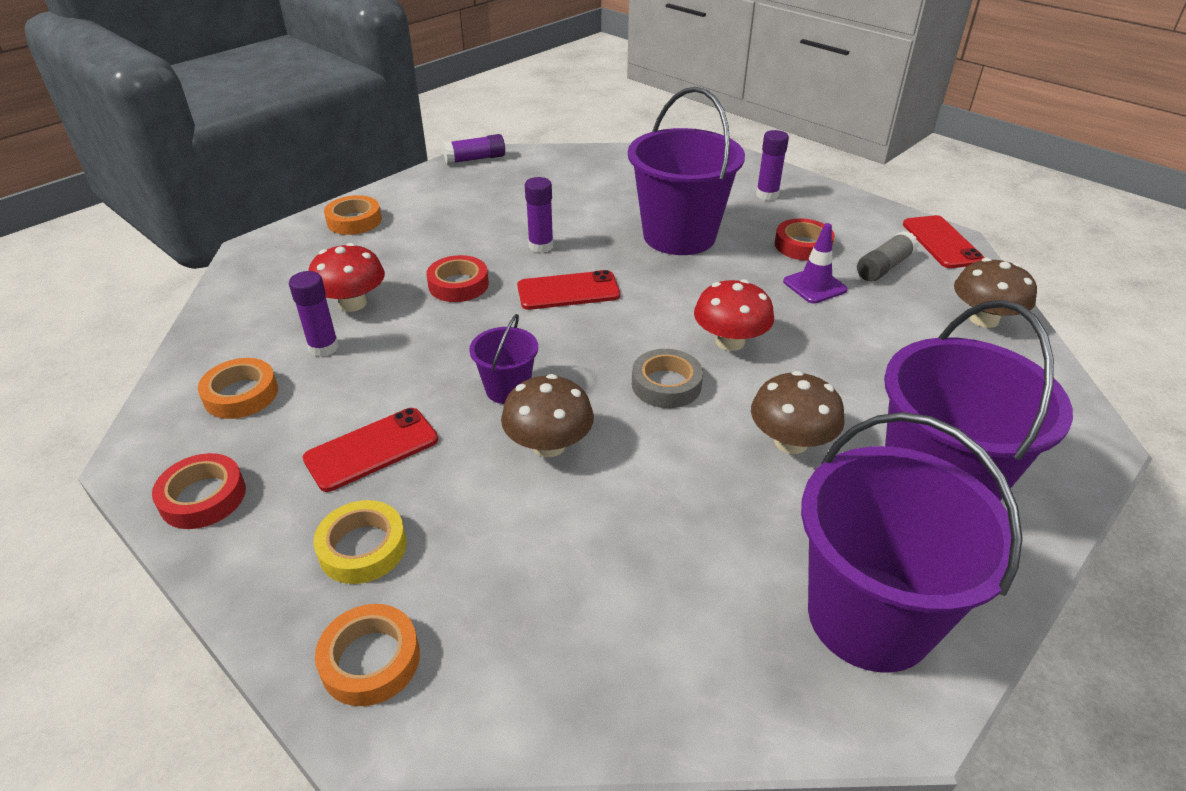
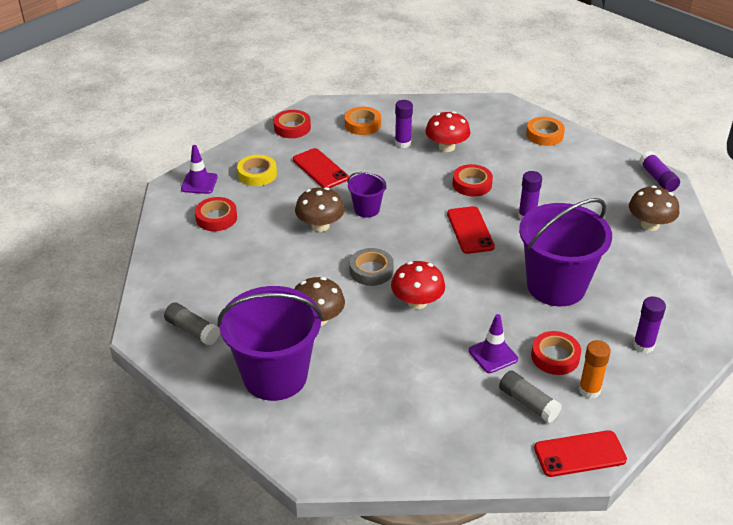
camera: 90 degrees right, 0 degrees up
orange tape [315,604,420,706] -> purple traffic cone [181,145,218,194]
purple bucket [801,412,1023,673] -> grey glue stick [164,302,220,345]
brown mushroom [954,258,1037,328] -> brown mushroom moved to [629,186,679,231]
none -> red tape [195,197,237,231]
none -> orange glue stick [579,340,611,399]

